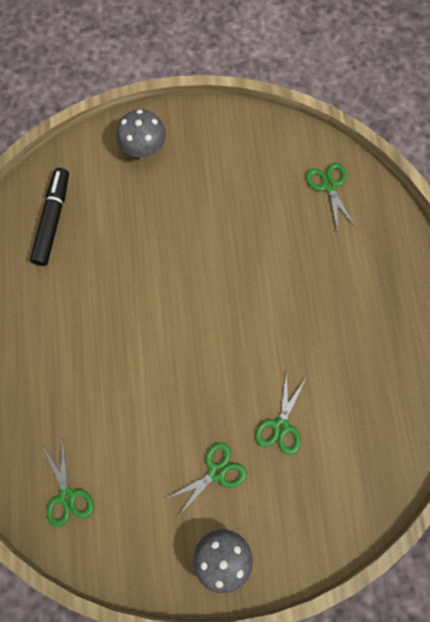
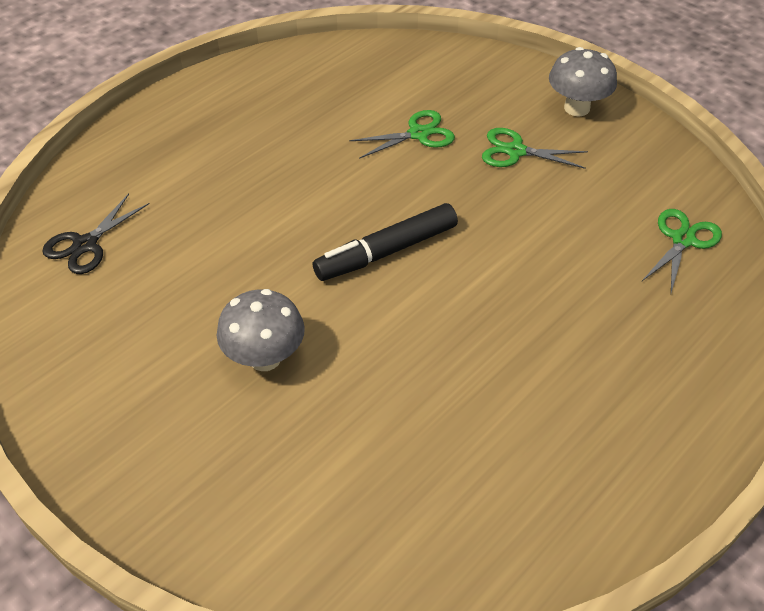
camera: 130 degrees left, 25 degrees down
black marker [30,168,69,266] -> black marker moved to [313,203,458,281]
grey mushroom [116,109,166,157] -> grey mushroom moved to [217,289,305,371]
green scissors [306,162,356,232] -> black scissors [42,193,150,274]

